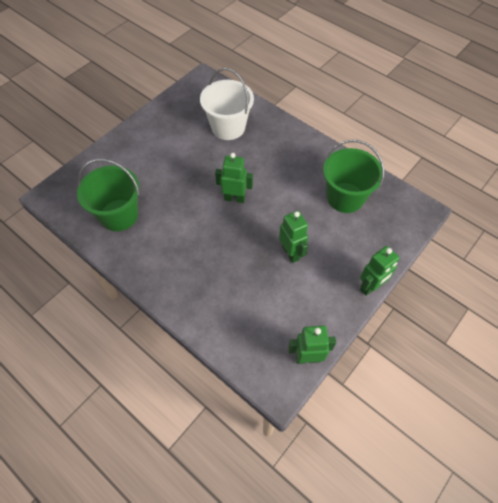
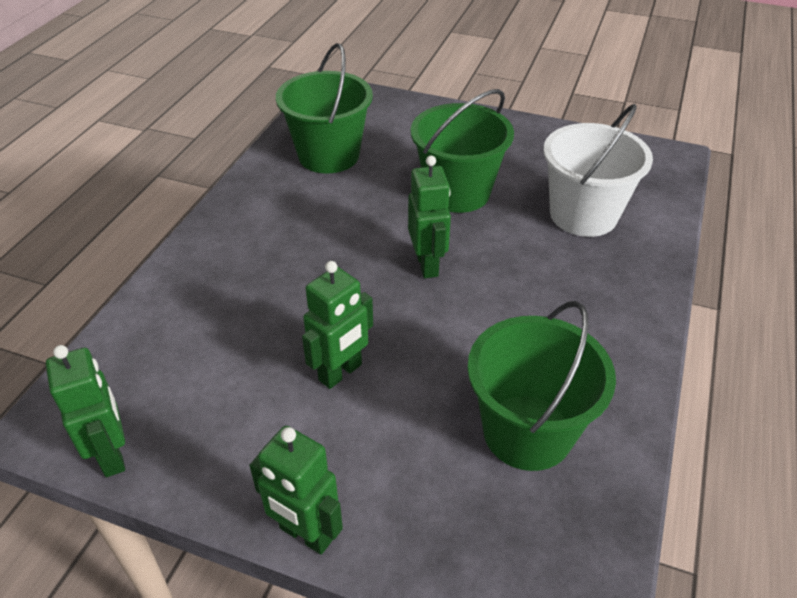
camera: 70 degrees right, 15 degrees down
none -> green bucket [411,89,514,213]

